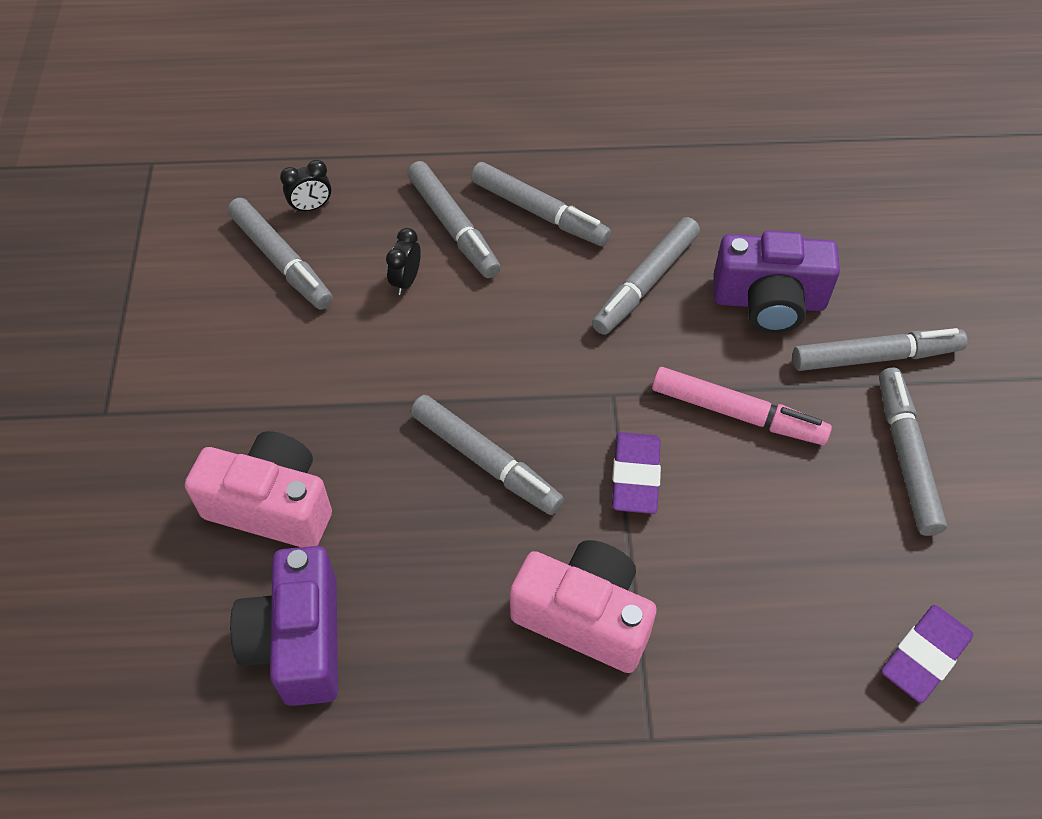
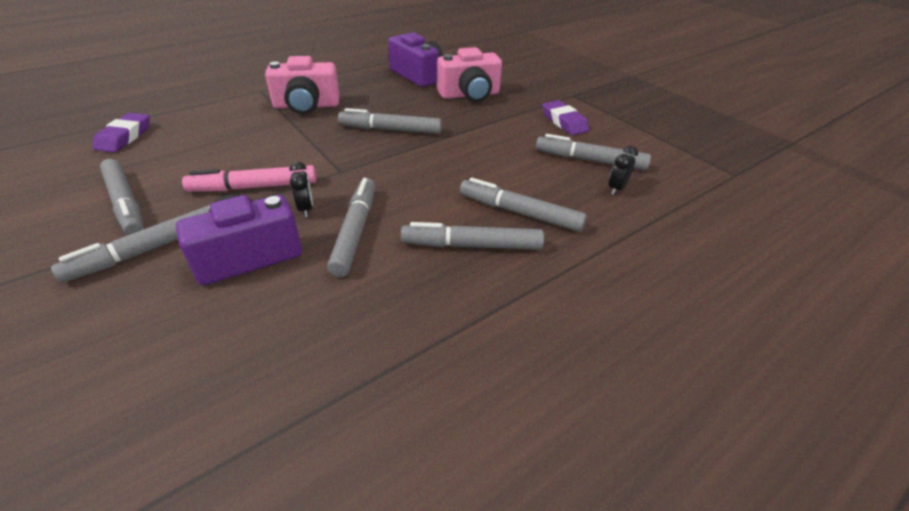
camera: 145 degrees right, 15 degrees down
black clock [386,228,421,295] -> black clock moved to [290,162,313,217]
purple eraser [612,432,661,514] -> purple eraser moved to [542,100,589,135]

